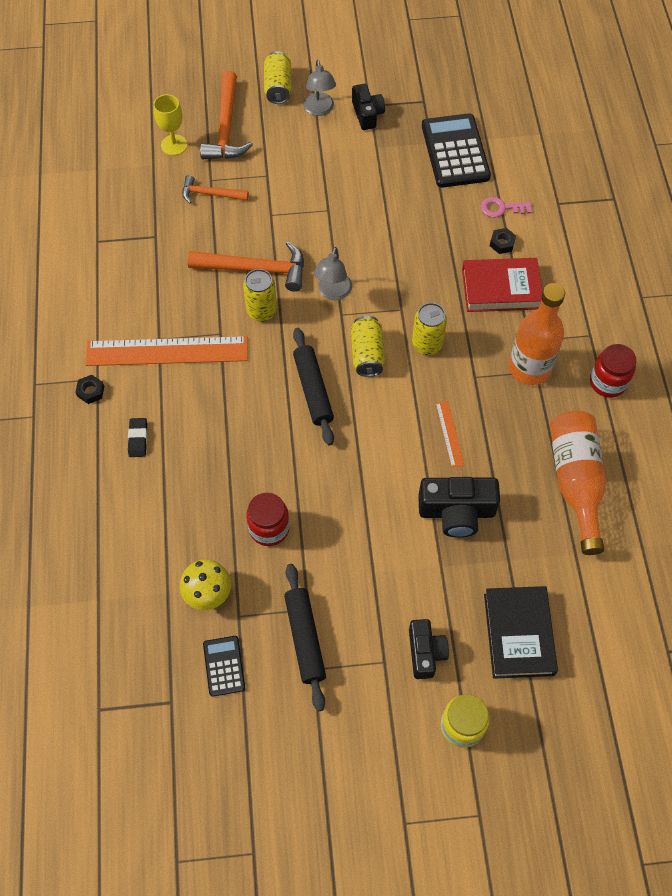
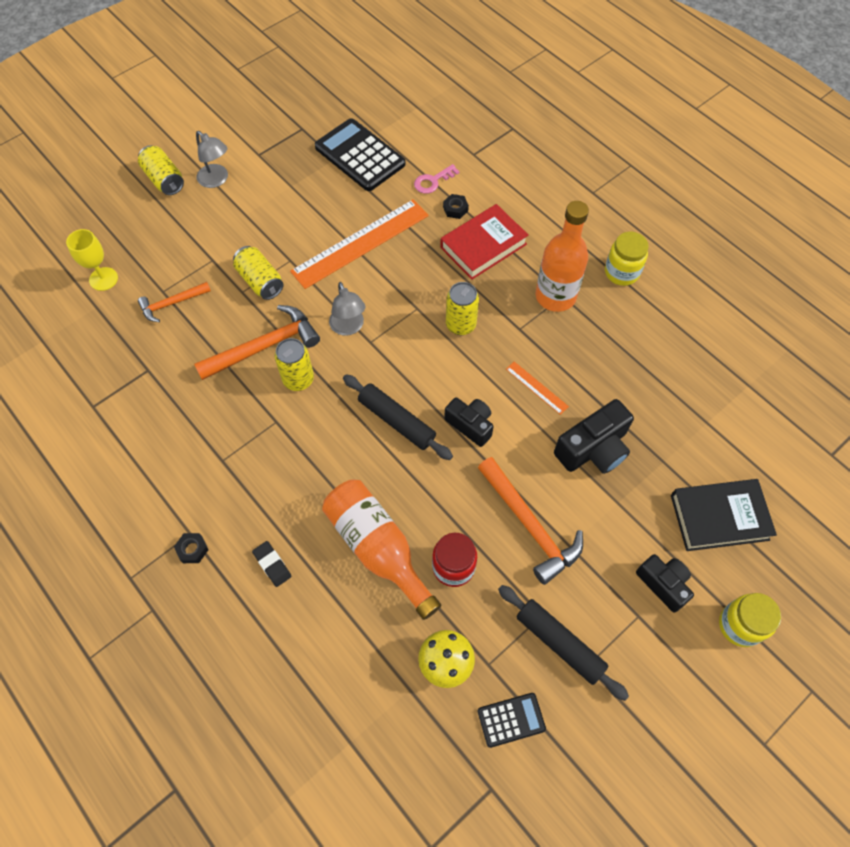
camera: 35 degrees left, 0 degrees up
orange ruler [85,336,248,366] -> orange ruler moved to [290,199,429,289]
orange hammer [200,71,253,160] -> orange hammer moved to [478,457,583,585]
black calculator [203,636,245,697] -> black calculator turned 120 degrees clockwise [478,693,546,748]
yellow can [351,316,385,377] -> yellow can moved to [233,246,284,300]
black camera [352,84,385,130] -> black camera moved to [444,397,494,447]
black book [484,586,558,679] -> black book turned 60 degrees counterclockwise [671,479,777,551]
orange bottle [550,411,606,555] -> orange bottle moved to [322,480,441,620]
red jar [590,344,636,398] -> yellow jar [605,232,649,286]

